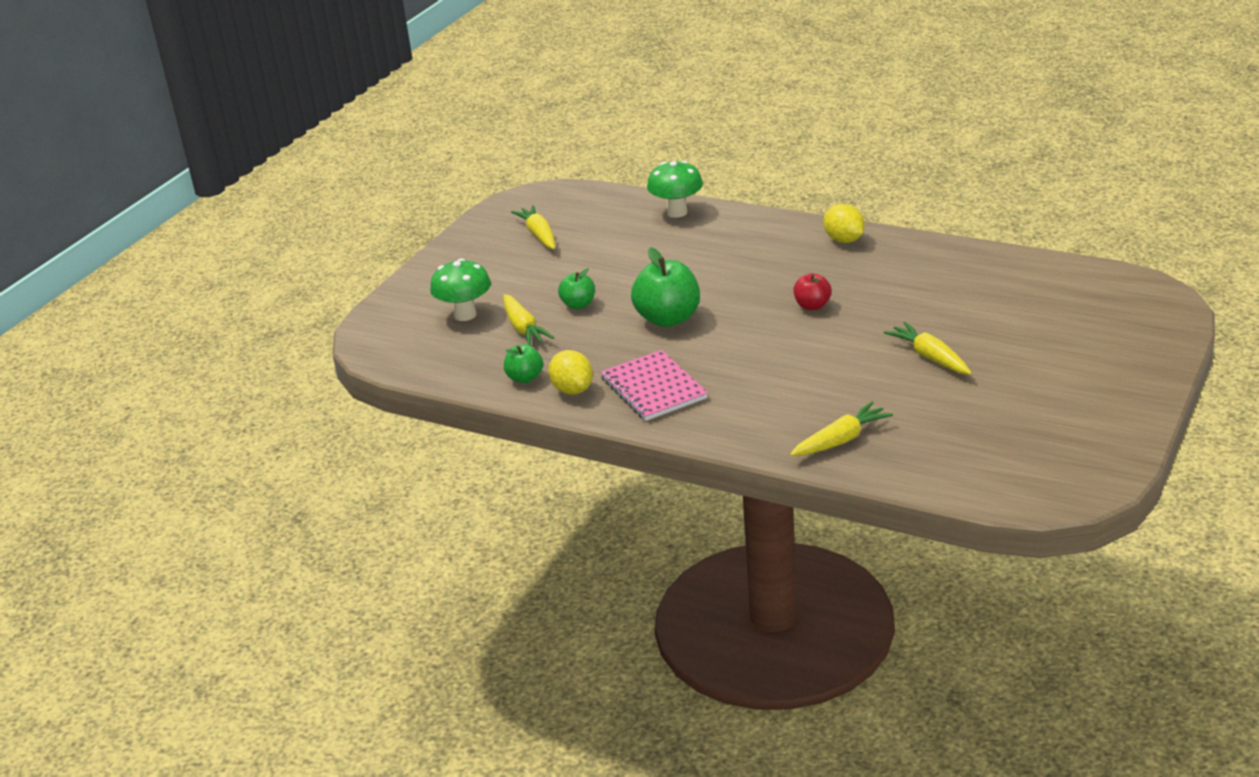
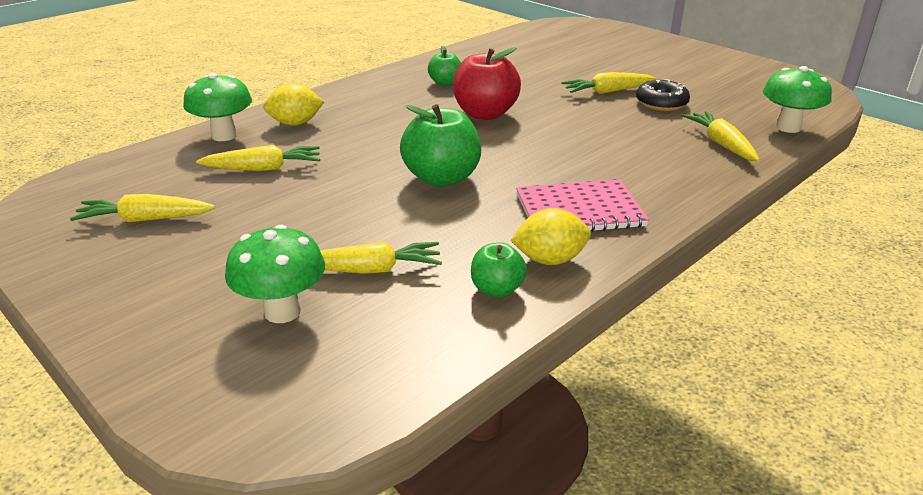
camera: 75 degrees left, 0 degrees up
green apple [558,268,595,309] -> green apple moved to [428,46,461,86]
red apple [793,273,832,310] -> red apple [453,47,521,120], size x1.81
yellow lemon [823,204,865,243] -> yellow lemon moved to [263,83,324,125]
none -> yellow carrot [196,145,320,171]
none -> black donut [636,79,690,111]
none -> green mushroom [763,66,832,133]

